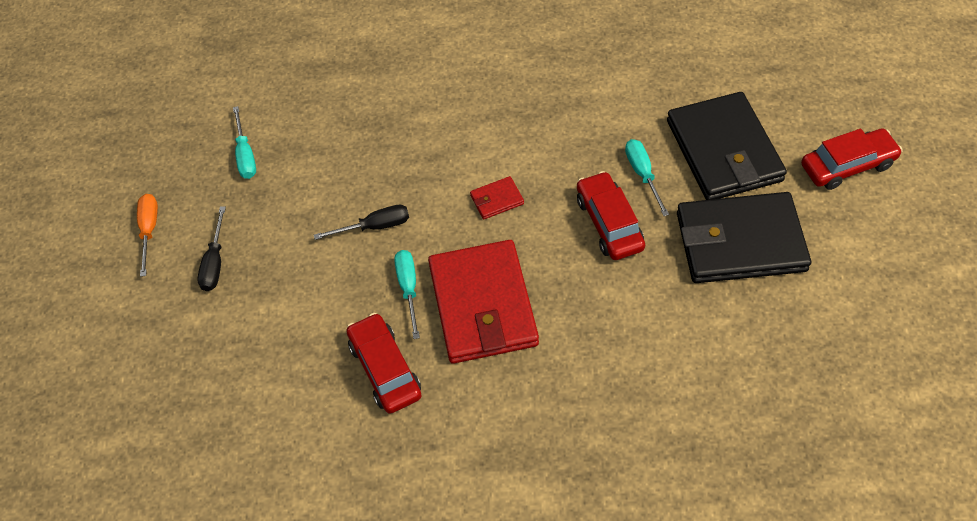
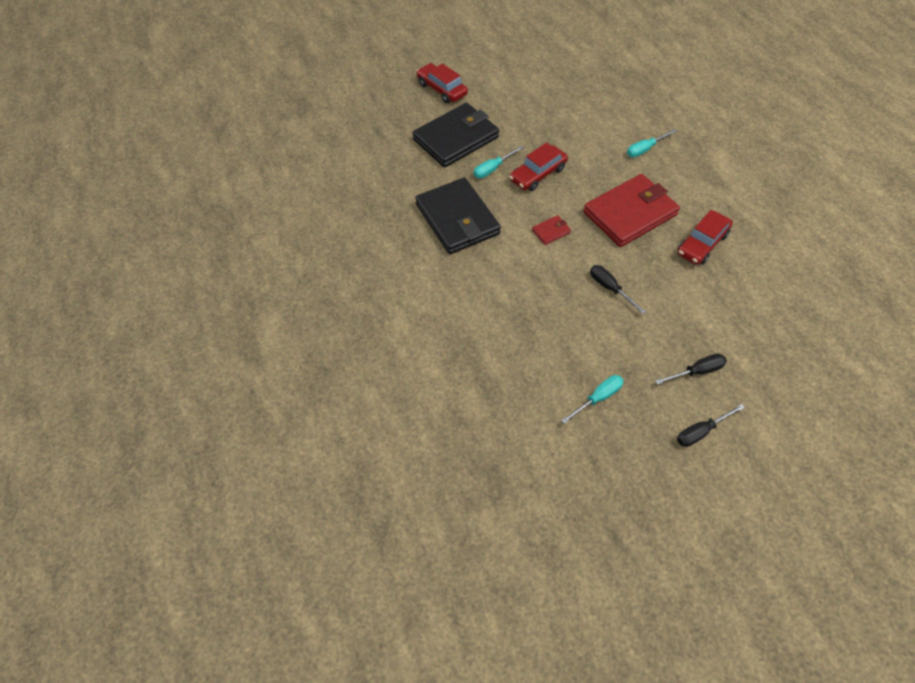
camera: 115 degrees left, 0 degrees up
orange screwdriver [137,194,158,277] -> black screwdriver [677,404,745,447]
turquoise screwdriver [394,250,420,339] -> turquoise screwdriver moved to [627,129,677,157]
red wallet [470,176,524,219] -> red wallet turned 75 degrees counterclockwise [532,215,571,245]
black wallet [677,192,811,283] -> black wallet moved to [415,178,501,254]

